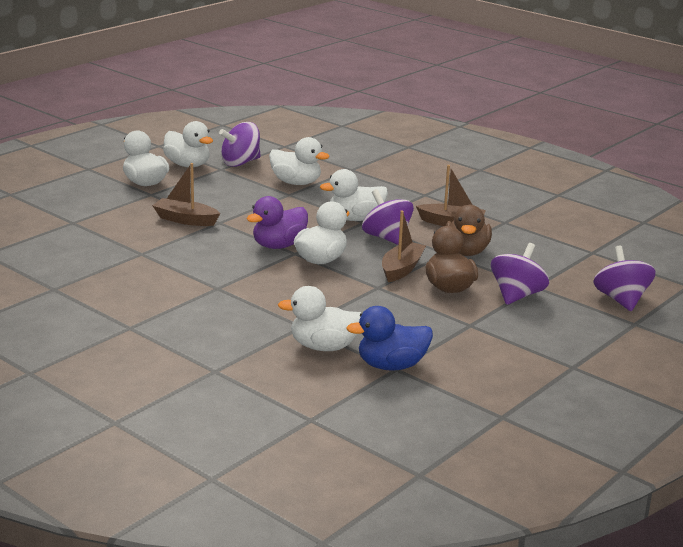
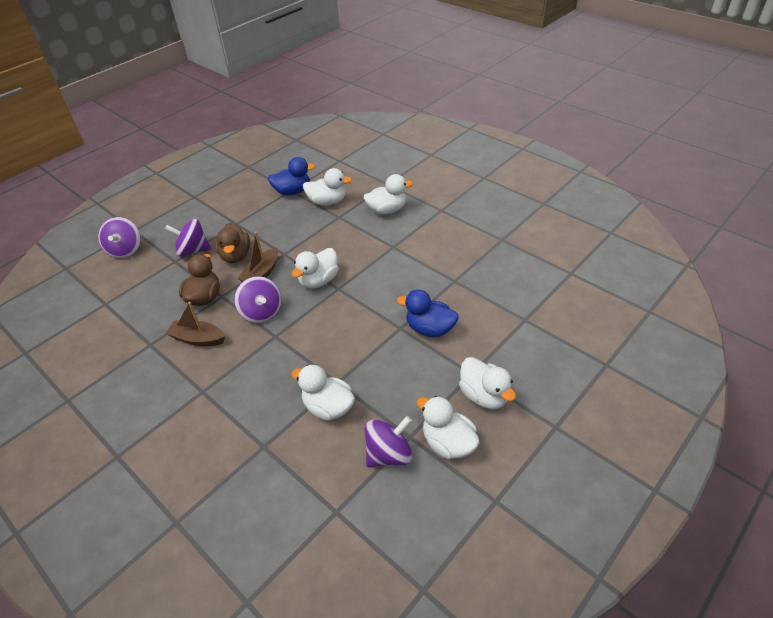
camera: 175 degrees left, 20 degrees up
brown boat [152,163,220,226] -> blue duck [397,290,459,337]
purple duck [247,196,308,249] -> none
white duck [320,169,388,221] -> white duck moved to [364,174,413,214]
purple spinning top [491,243,549,305] -> purple spinning top turned 60 degrees clockwise [165,219,211,257]

